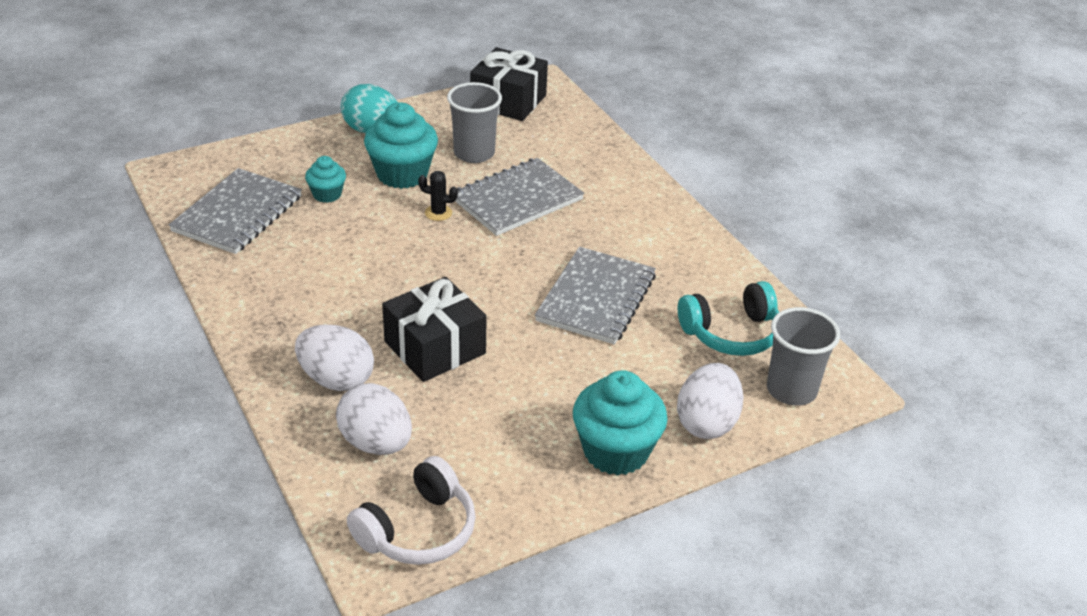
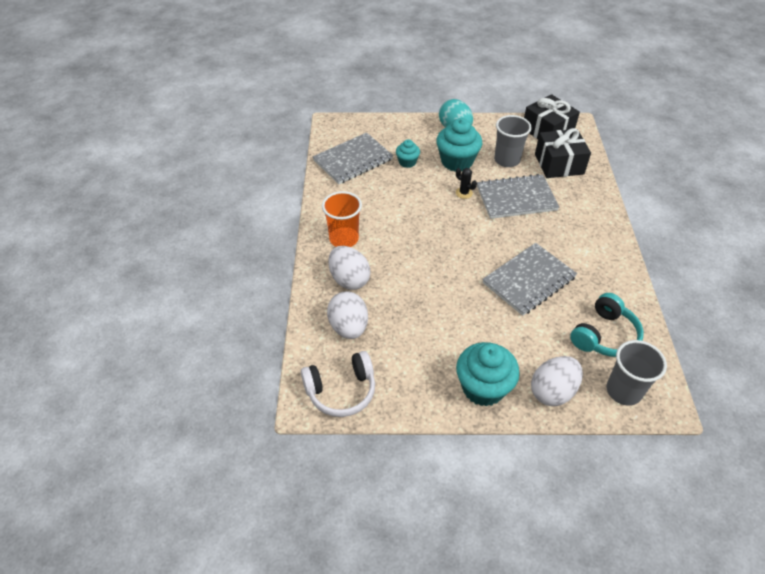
camera: 30 degrees right, 10 degrees up
black gift [382,277,487,382] -> black gift moved to [535,128,591,178]
turquoise headphones [678,281,779,356] -> turquoise headphones turned 60 degrees counterclockwise [570,293,644,357]
none -> orange cup [322,191,362,247]

